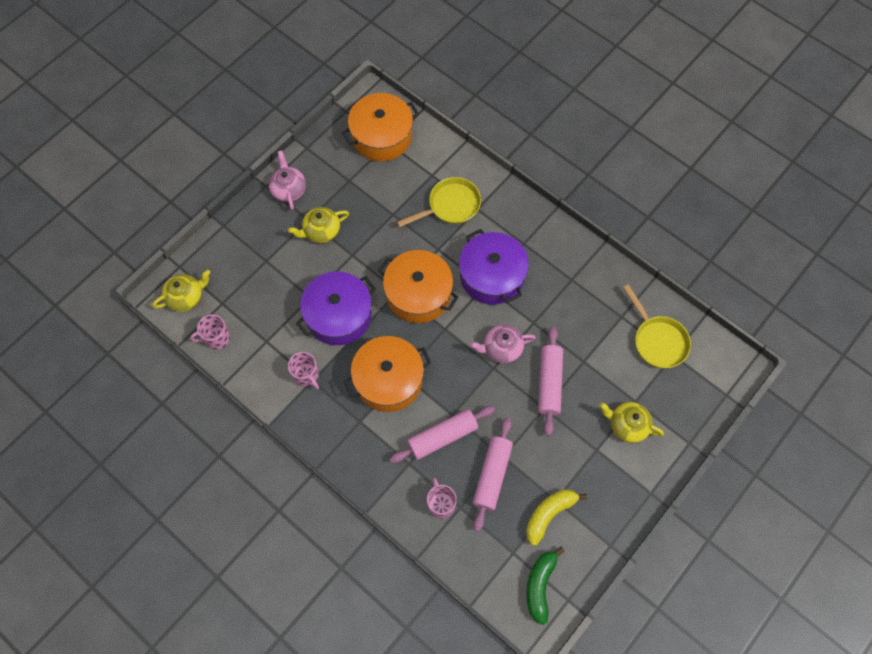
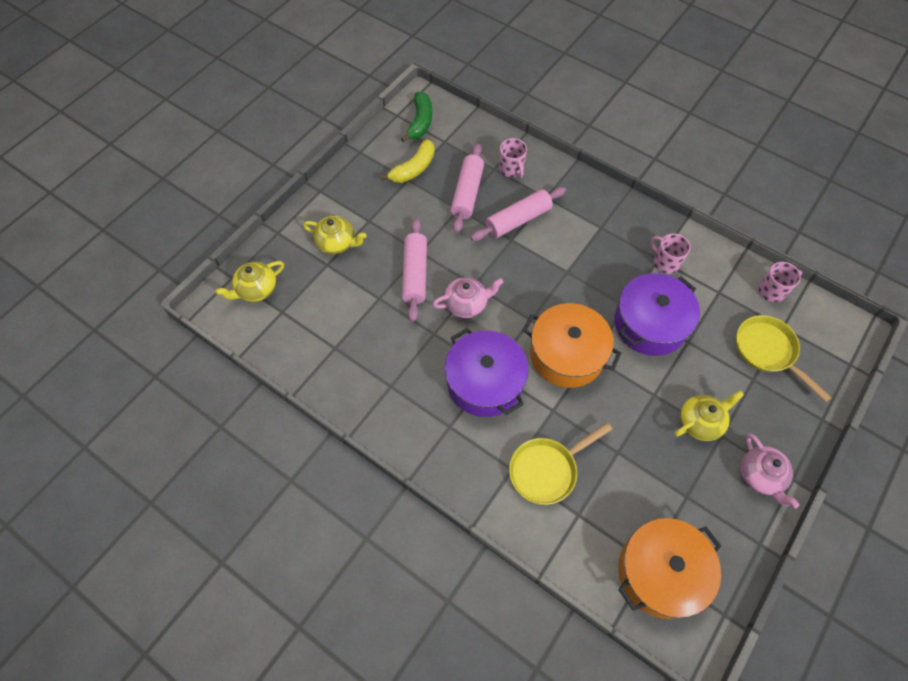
camera: 175 degrees right, 5 degrees down
yellow teapot [152,270,211,312] -> yellow teapot moved to [215,261,284,302]
orange pot [343,336,431,412] -> none
yellow pan [623,284,691,368] -> yellow pan moved to [736,315,832,402]

